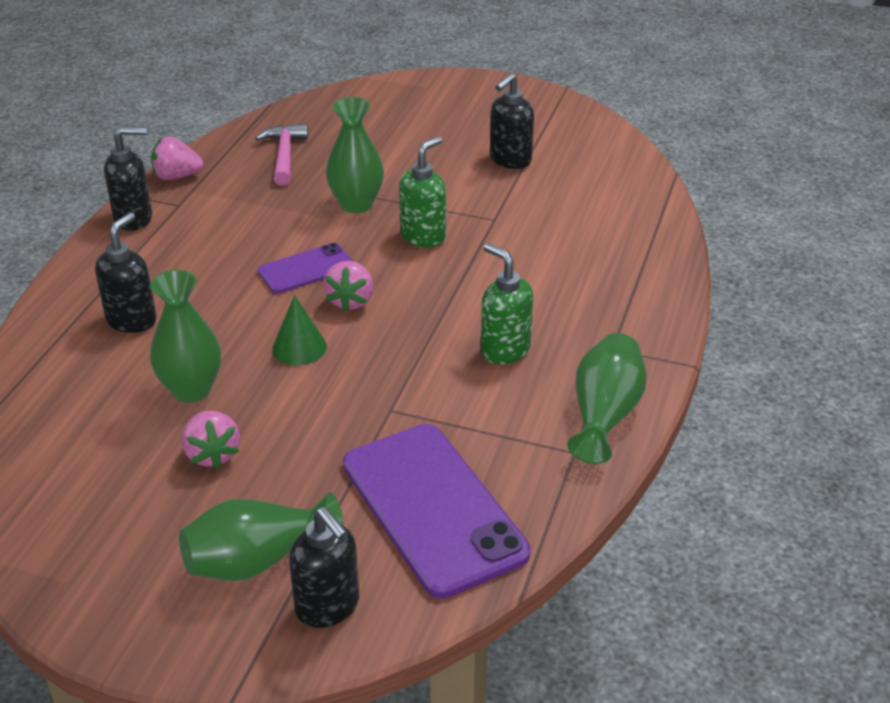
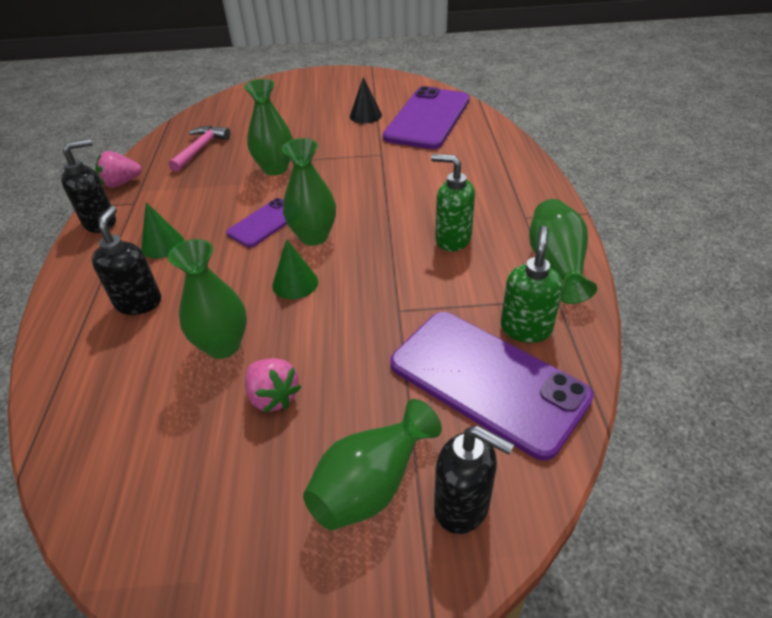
camera: 20 degrees left, 5 degrees up
pink hammer [255,124,308,186] -> pink hammer turned 45 degrees clockwise [169,126,230,172]
pink strawberry [323,261,373,312] -> green vase [282,138,336,246]
green soap dispenser [399,136,446,247] -> green soap dispenser moved to [501,226,563,343]
black soap dispenser [490,73,534,169] -> black cone [350,77,382,124]
none -> green cone [141,202,184,259]
none -> purple phone [383,86,470,149]

